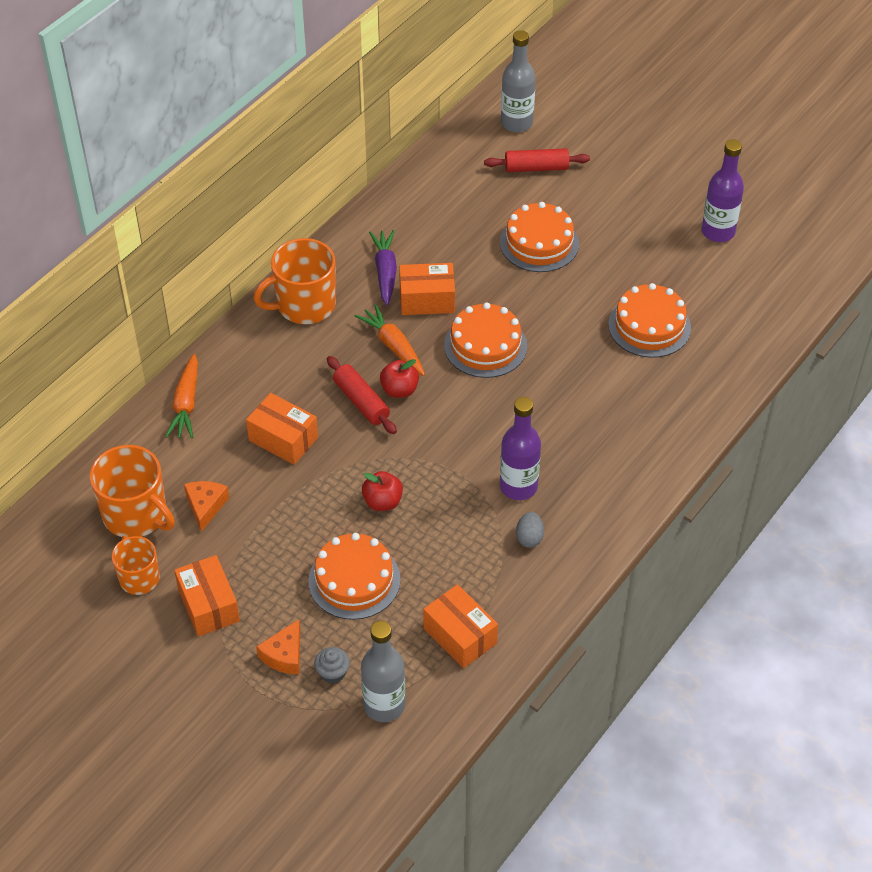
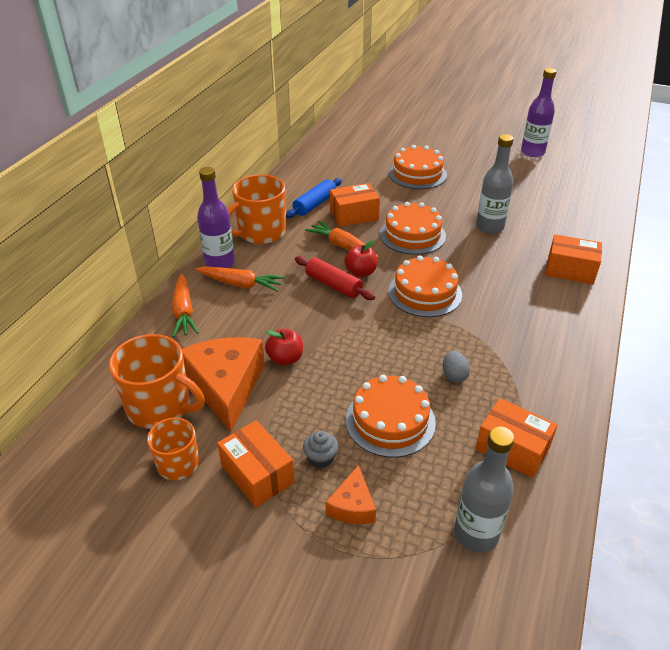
camera: 15 degrees left, 10 degrees down
orange cheese [184,481,229,532] -> orange cheese [182,337,265,432], size x1.97
orange box [246,393,318,465] -> orange box moved to [546,234,602,284]
grey cupcake [314,647,350,683] -> grey cupcake moved to [303,431,338,468]
red apple [362,471,403,511] -> red apple moved to [265,329,303,366]
purple carrot [369,230,397,306] -> blue rolling pin [286,178,342,218]
red rolling pin [484,148,590,172] -> none
purple bottle [500,397,541,500] -> purple bottle moved to [197,167,235,268]
grey bottle [501,30,536,132] -> grey bottle moved to [476,134,514,234]
grey egg [516,512,544,548] -> grey egg moved to [443,351,470,383]
orange cake [608,283,691,358] -> orange cake moved to [388,256,462,317]
none -> orange carrot [195,266,285,292]

